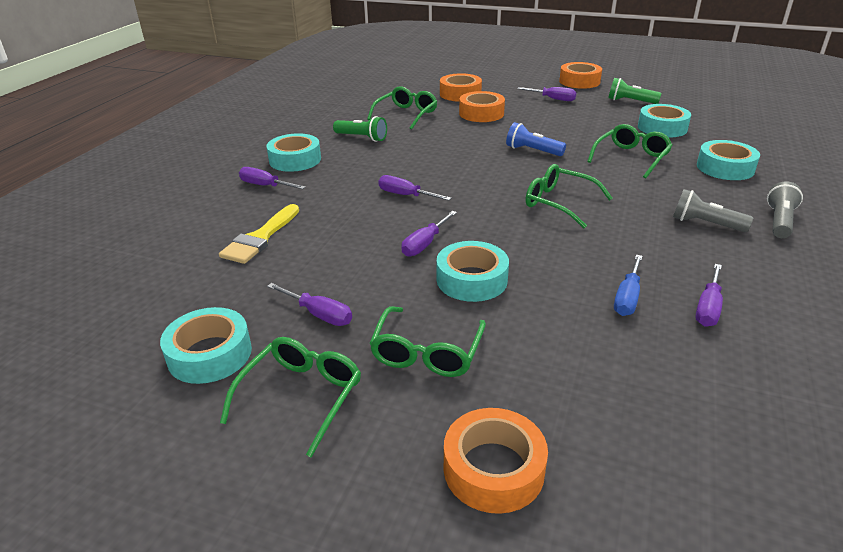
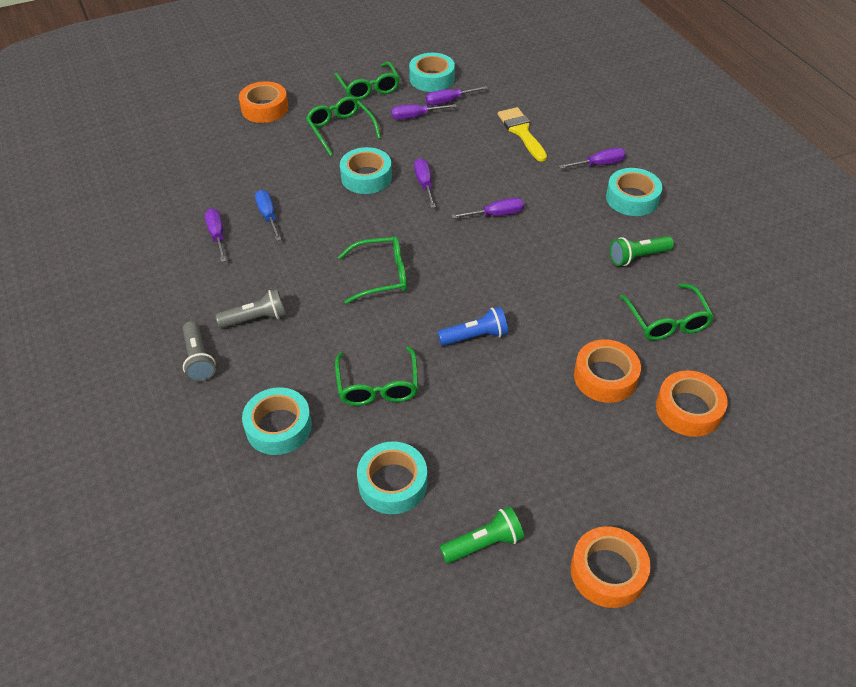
camera: 135 degrees right, 15 degrees up
purple screwdriver [517,87,576,101] -> purple screwdriver moved to [426,86,488,105]

